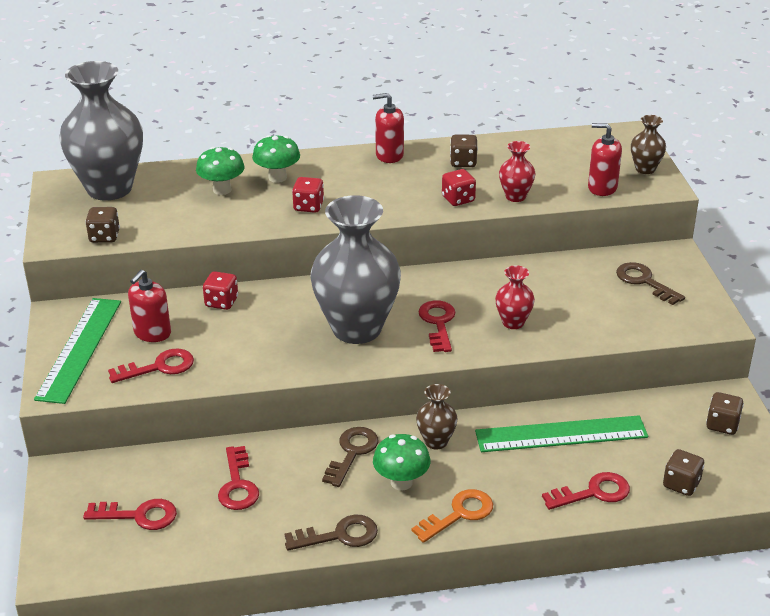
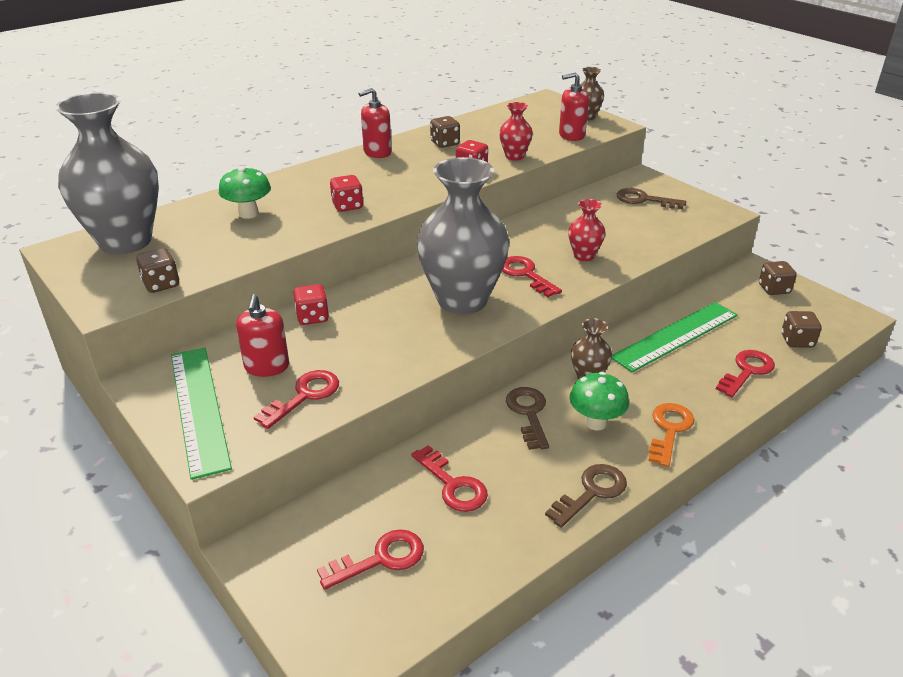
camera: 30 degrees left, 0 degrees up
green mushroom [252,135,300,183] -> none

